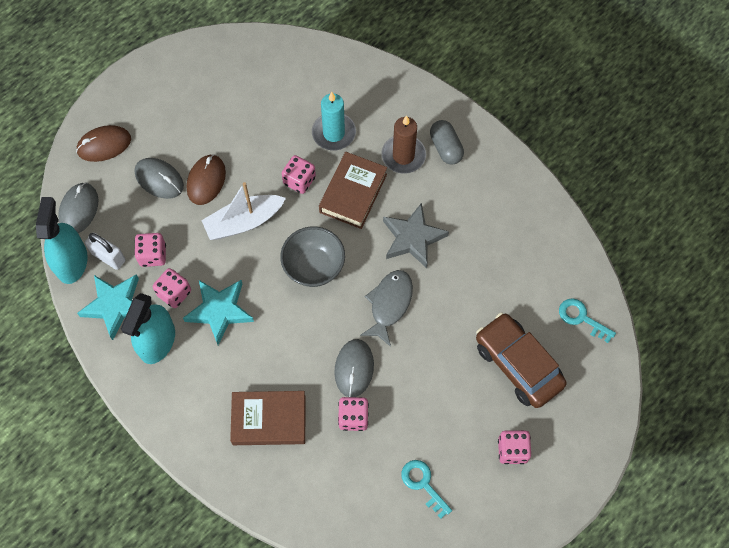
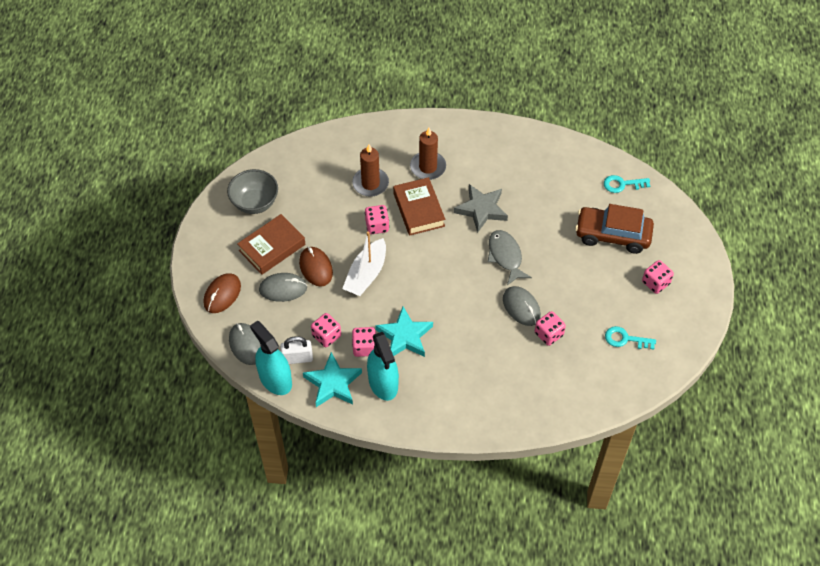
camera: 40 degrees left, 10 degrees down
brown book [230,391,306,445] -> brown book moved to [237,214,305,275]
grey bowl [280,226,345,287] -> grey bowl moved to [227,169,278,214]
turquoise candle [312,92,356,151] -> brown candle [352,144,389,197]
grey capsule [430,120,464,165] -> none

